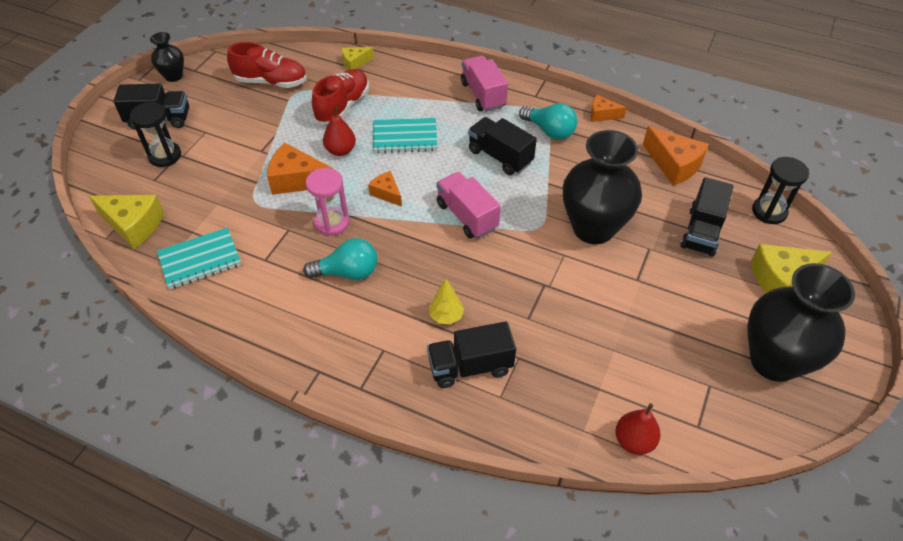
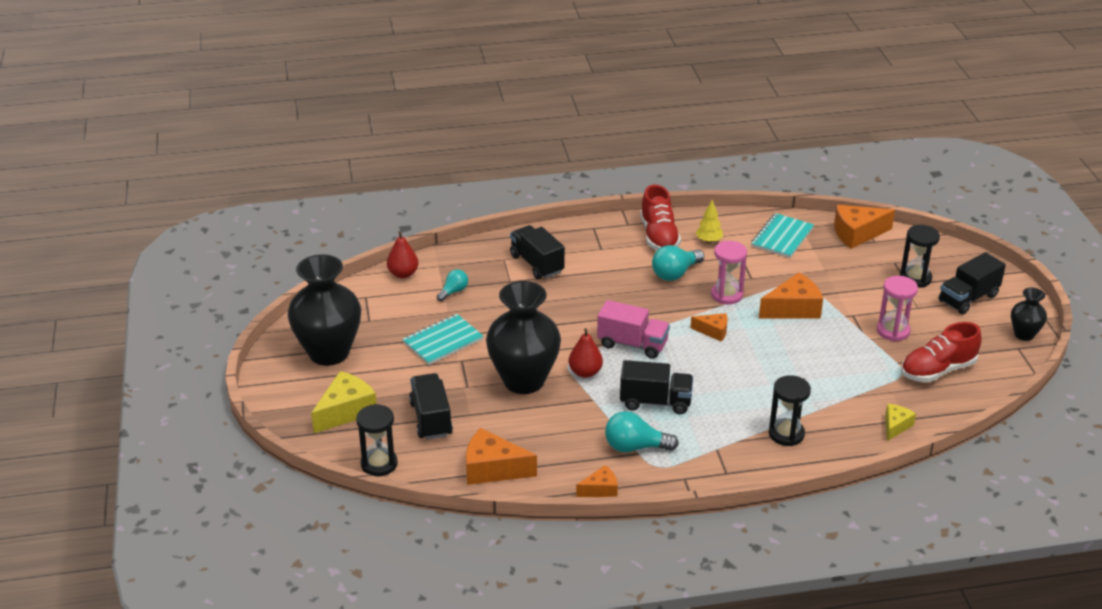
camera: 145 degrees right, 15 degrees down
yellow cheese [89,195,164,249] -> orange cheese [834,205,895,249]
red shoe [312,69,369,124] -> red shoe moved to [640,185,681,250]
red pear [323,107,356,156] -> red pear moved to [569,328,603,378]
turquoise notebook [373,118,438,153] -> turquoise notebook moved to [402,314,484,365]
black truck [427,321,516,388] -> black truck turned 75 degrees counterclockwise [510,225,565,279]
yellow tree [429,279,464,325] -> yellow tree moved to [695,200,723,243]
pink truck [461,56,508,112] -> none
none -> turquoise light bulb [437,269,468,301]
none -> black hourglass [769,375,811,446]
none -> pink hourglass [877,276,918,342]

